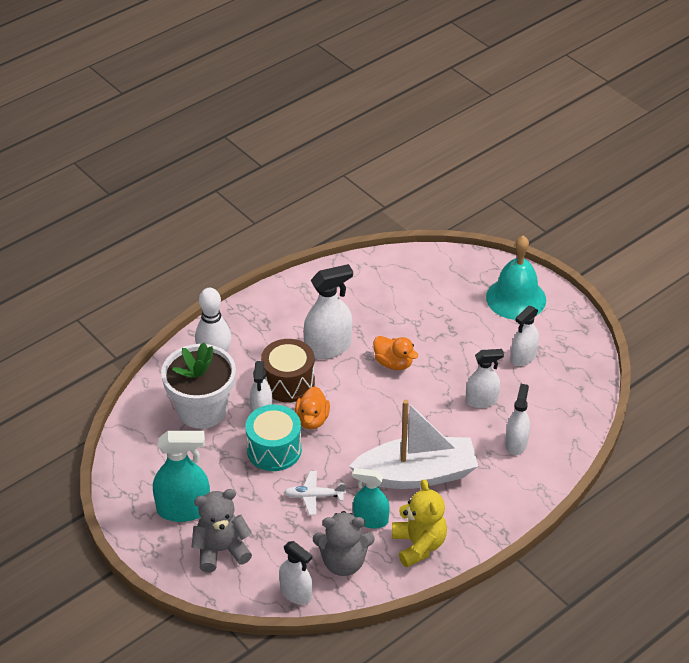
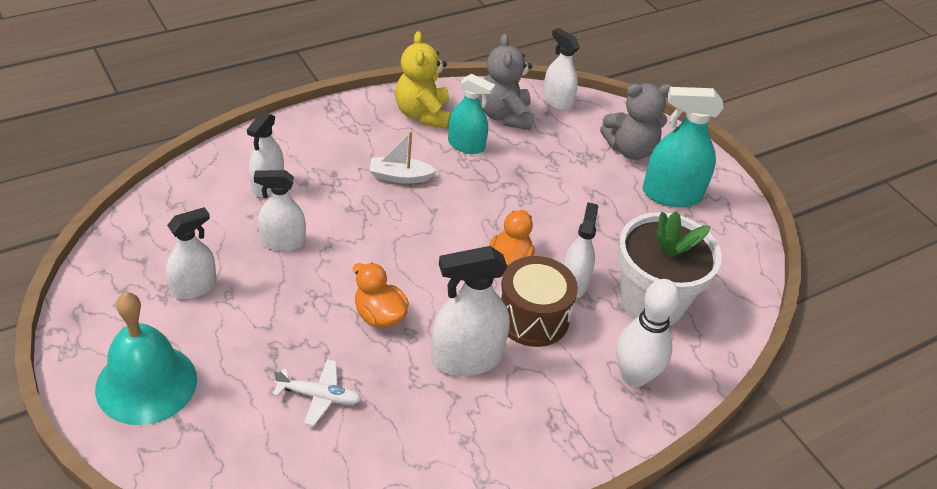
camera: 175 degrees left, 0 degrees up
turquoise drum [245,404,302,471] -> none
white plane [284,471,346,515] -> white plane moved to [273,359,362,426]
grey teddy bear [313,511,375,576] -> grey teddy bear turned 105 degrees counterclockwise [479,34,534,130]
white boat [349,400,478,489] -> white boat [369,131,437,184], size x0.45

